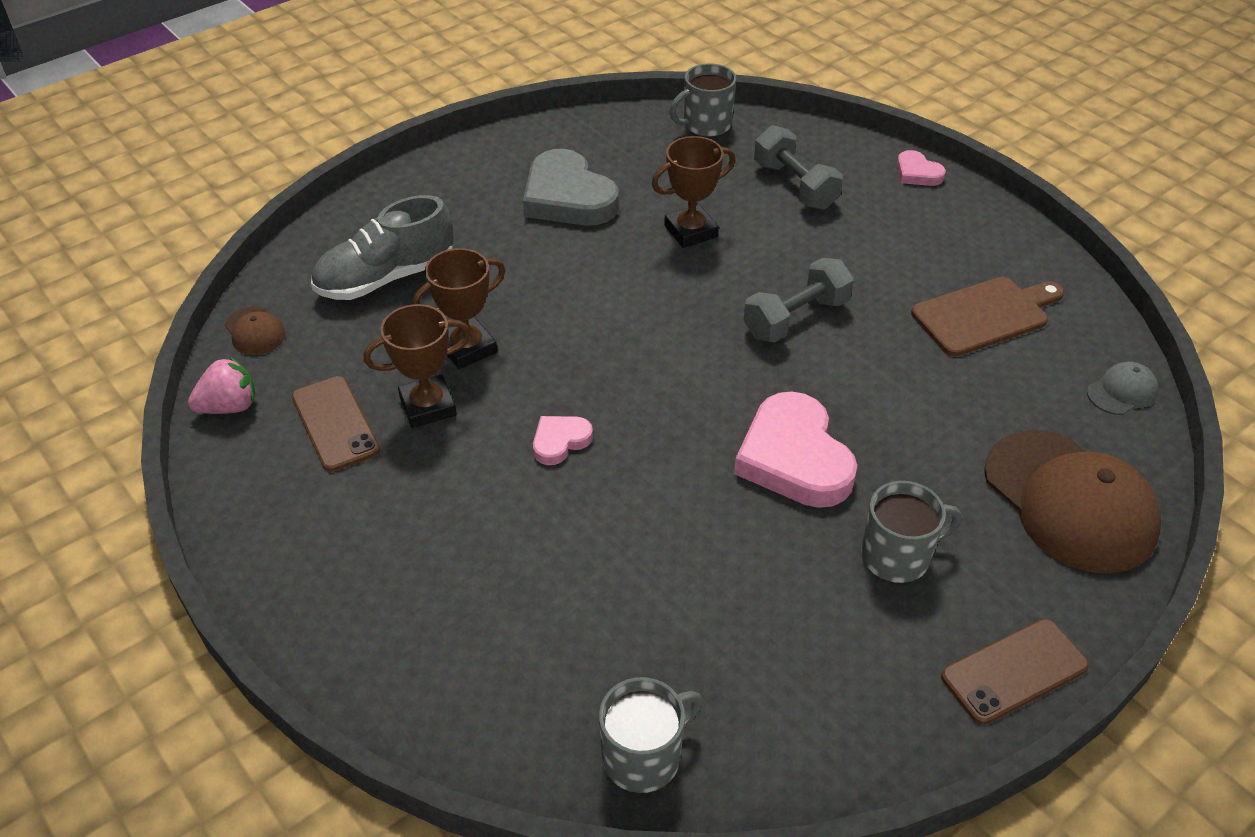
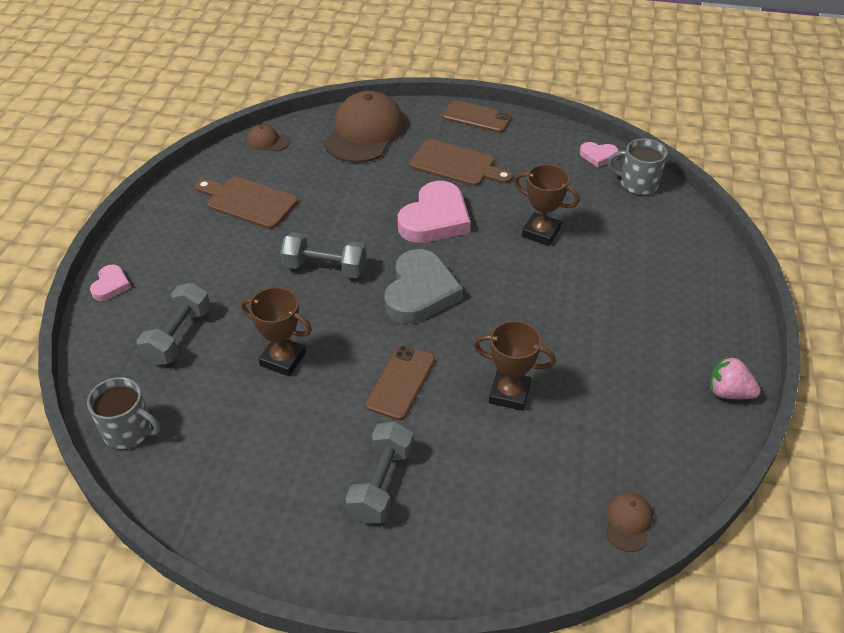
camera: 130 degrees left, 0 degrees up
pink strawberry [188,357,255,414] -> pink strawberry moved to [709,356,761,399]
brown phone [292,376,380,472] -> brown phone moved to [365,345,435,420]
grey shoe [311,195,454,300] -> none
brown trophy [363,304,471,428] -> brown trophy moved to [514,164,580,246]
grey heart [523,149,619,226] -> grey heart moved to [384,249,463,324]
pink heart [533,416,593,465] -> pink heart moved to [580,142,619,167]
grey mug [861,481,961,583] -> brown cutting board [409,139,513,186]
grey cap [1087,362,1158,415] -> brown cap [247,125,290,151]
none -> grey dumbbell [346,421,413,524]

